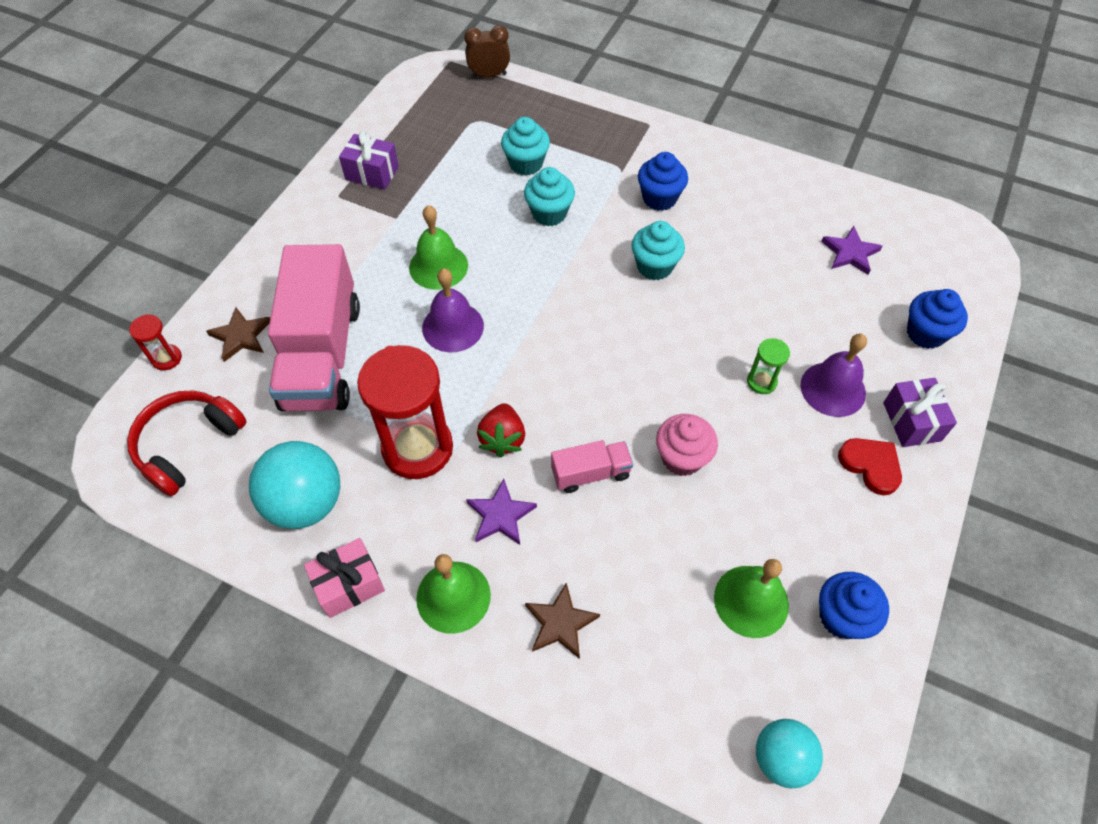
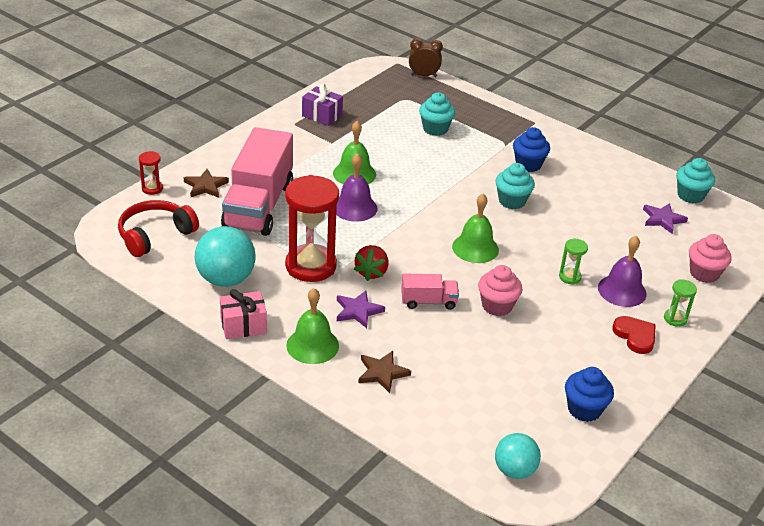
camera: 10 degrees right, 20 degrees down
turquoise cupcake [524,167,575,226] -> turquoise cupcake moved to [676,158,715,203]
green bell [714,559,789,638] -> green bell moved to [452,194,499,263]
purple gift [883,378,957,447] -> green hourglass [664,279,697,327]
blue cupcake [907,289,968,349] -> pink cupcake [689,234,732,283]

